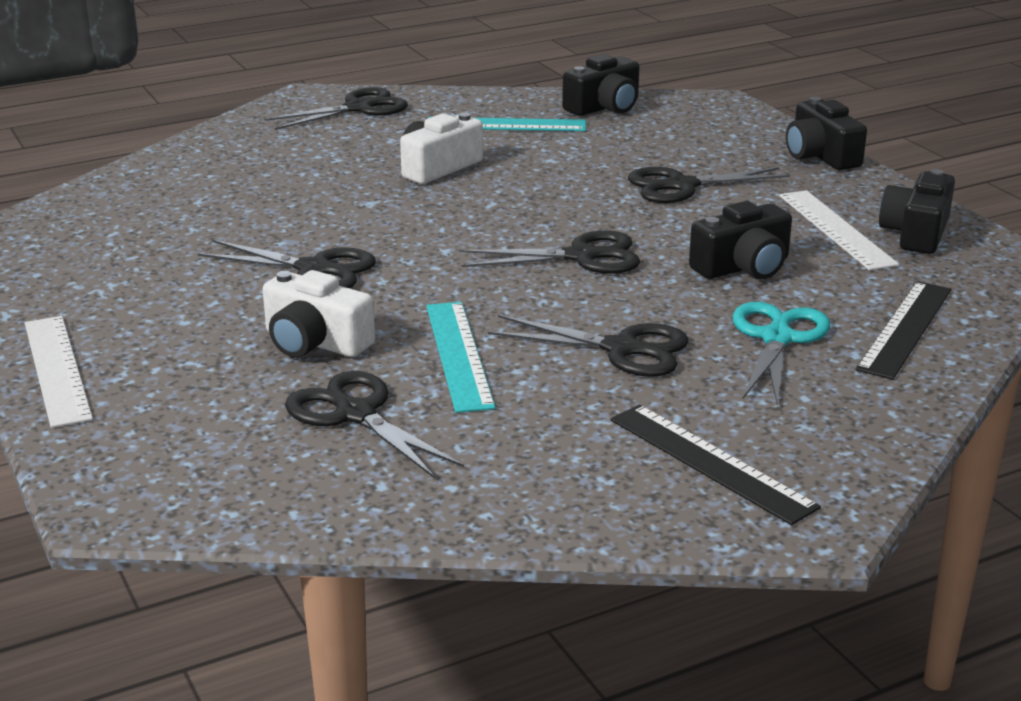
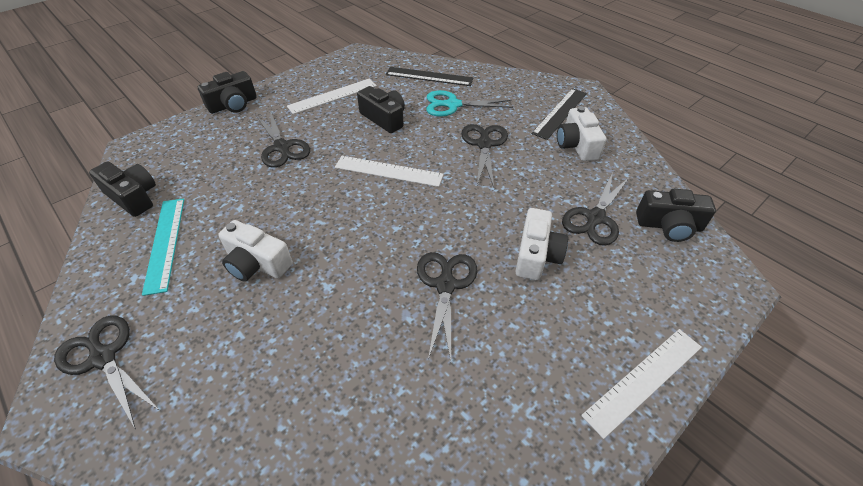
camera: 105 degrees left, 20 degrees up
turquoise ruler [426,302,496,413] -> none
black scissors [459,230,640,274] -> white ruler [335,156,444,187]
black camera [879,169,955,254] -> black camera moved to [636,189,716,242]
none -> white camera [557,106,607,161]

